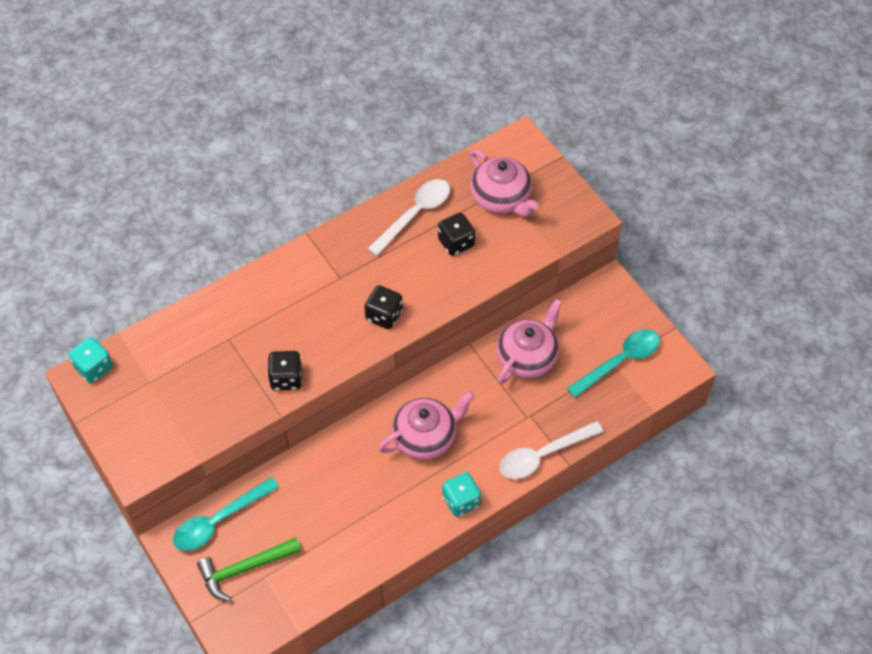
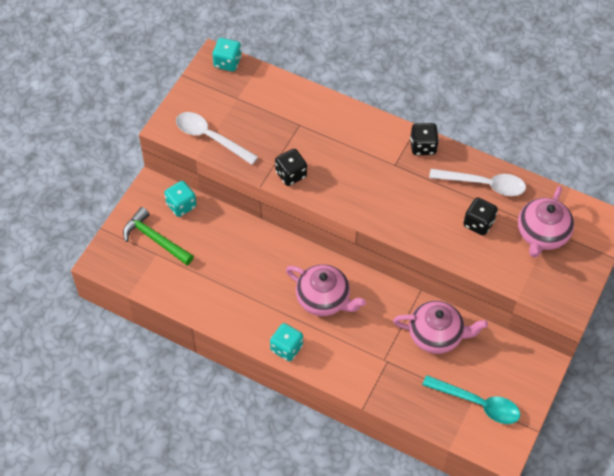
camera: 60 degrees right, 0 degrees up
turquoise spoon [173,477,279,551] -> turquoise dice [164,181,197,217]
black dice [364,285,403,329] -> black dice moved to [410,123,439,155]
white spoon [499,421,604,479] -> white spoon moved to [176,112,258,165]

